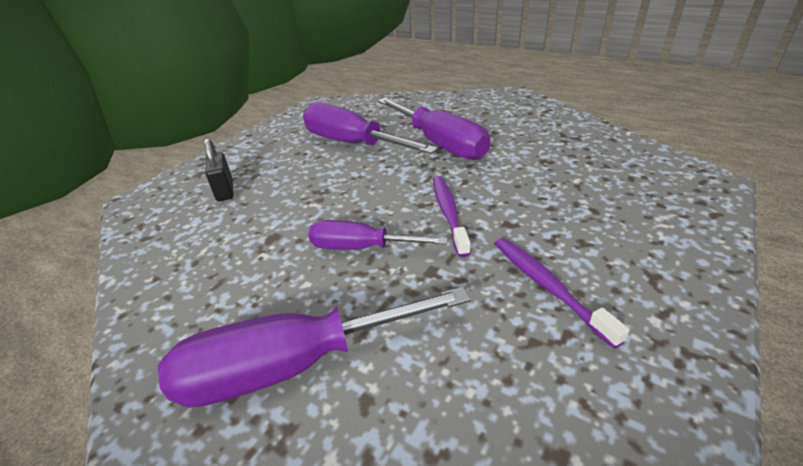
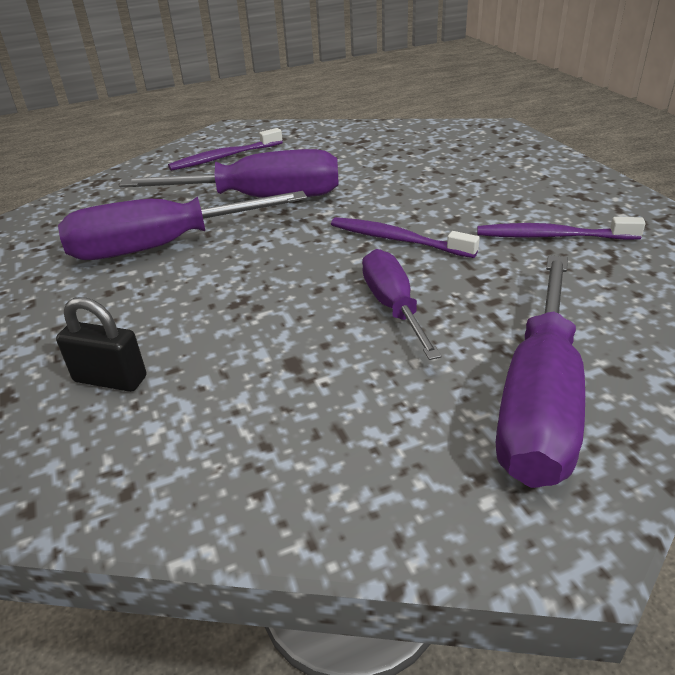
camera: 55 degrees left, 0 degrees up
purple screwdriver [308,220,448,250] -> purple screwdriver turned 120 degrees clockwise [362,249,442,360]
none -> purple toothbrush [168,128,283,171]

